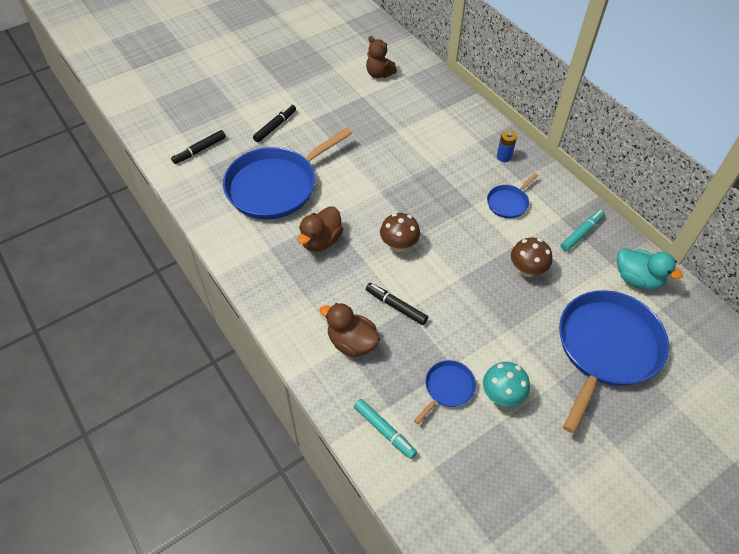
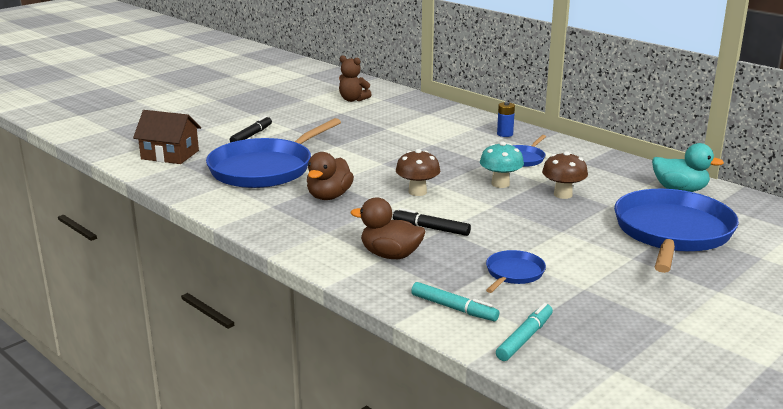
camera: 10 degrees left, 30 degrees down
black marker [171,130,226,164] -> brown house [133,110,201,164]
turquoise mushroom [483,362,530,407] -> turquoise mushroom moved to [480,142,524,188]
turquoise marker [561,209,605,251] -> turquoise marker moved to [496,303,553,361]

